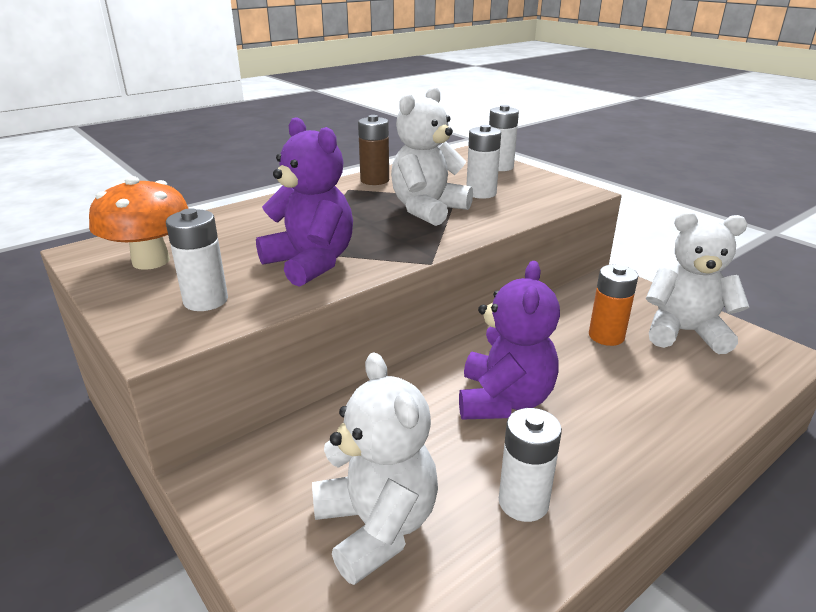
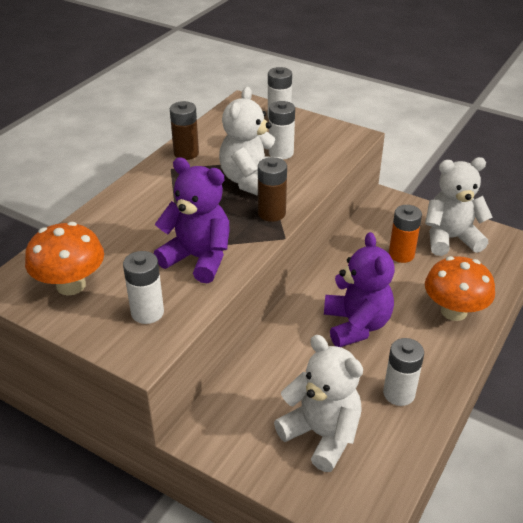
camera: 20 degrees left, 10 degrees up
none -> brown battery [258,157,287,222]
none -> orange mushroom [425,256,495,321]

